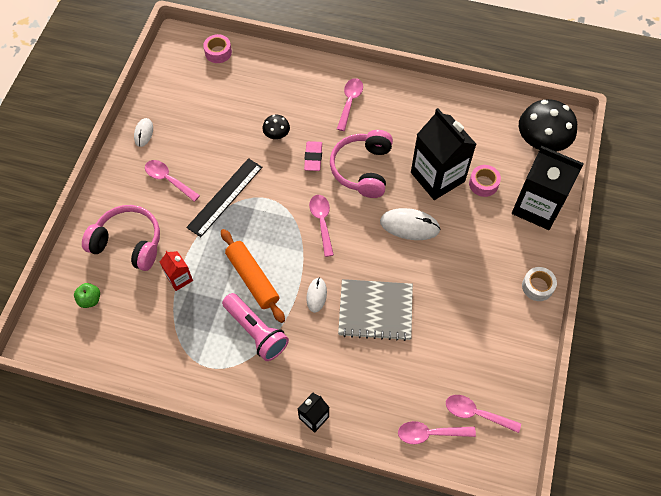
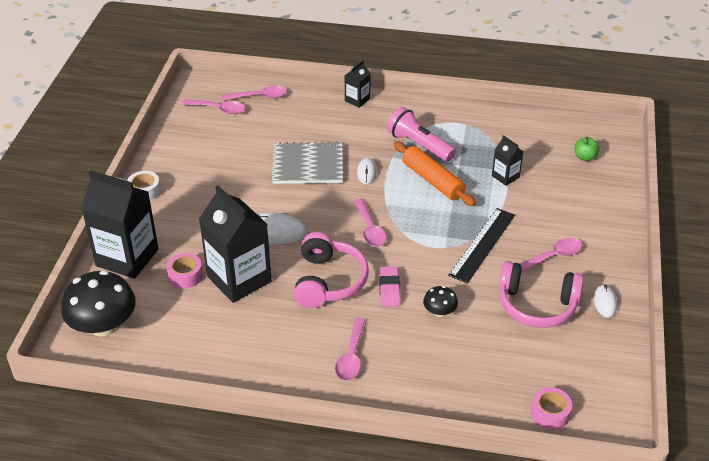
camera: 175 degrees right, 20 degrees down
pink headphones [82,205,160,271] -> pink headphones moved to [499,261,584,328]
pink spoon [145,160,200,202] -> pink spoon turned 60 degrees counterclockwise [520,238,582,273]
red carton [160,251,193,291] -> black carton [492,135,524,186]

